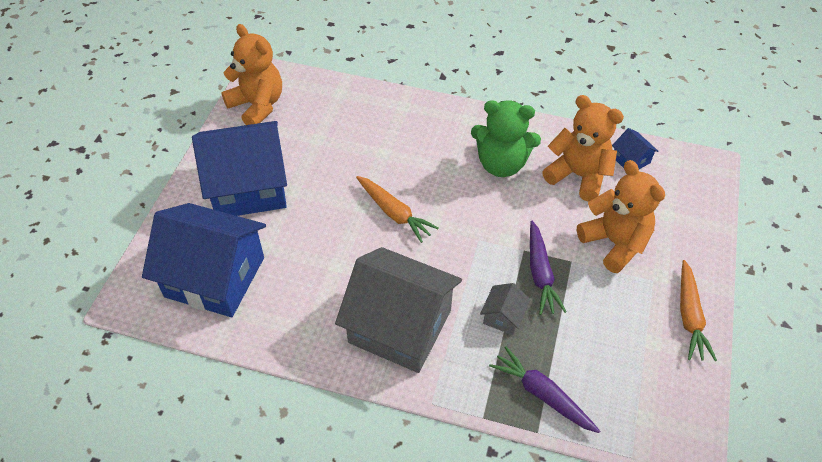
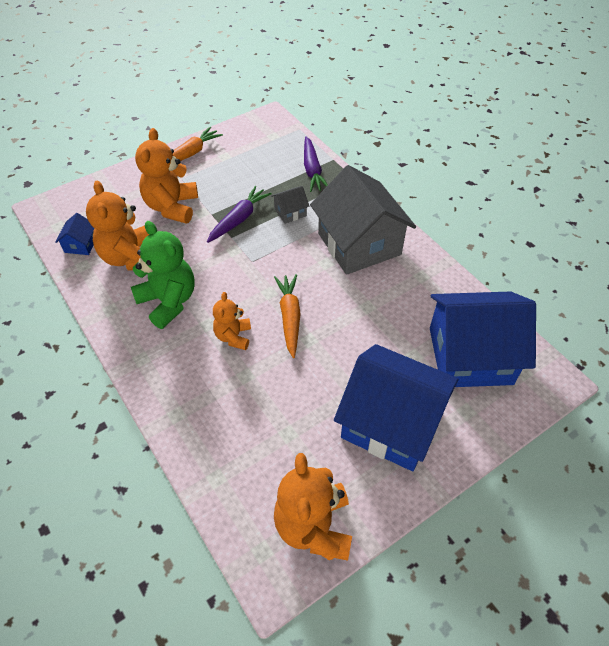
camera: 140 degrees left, 0 degrees up
blue house [142,203,266,317] -> blue house turned 60 degrees counterclockwise [430,291,536,387]
none -> orange teddy bear [213,292,251,350]

